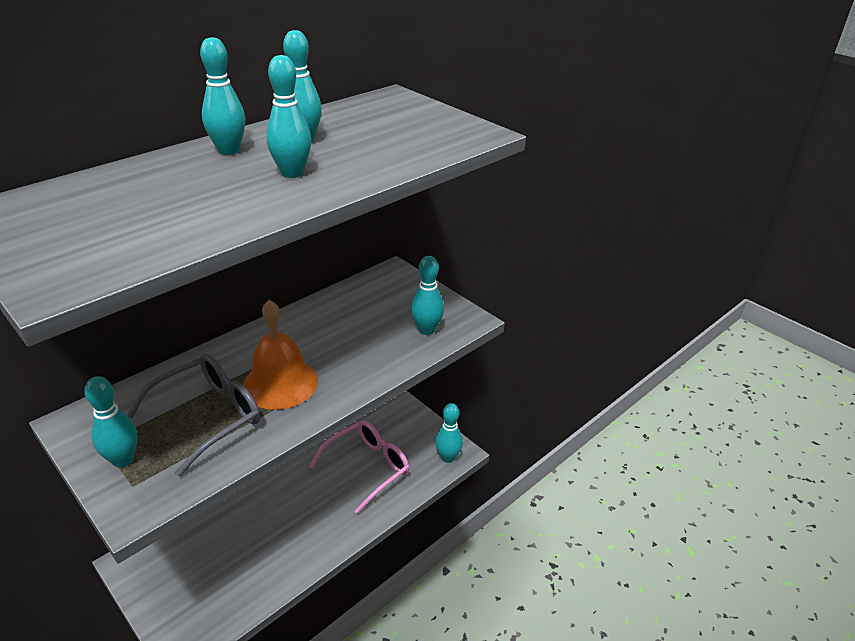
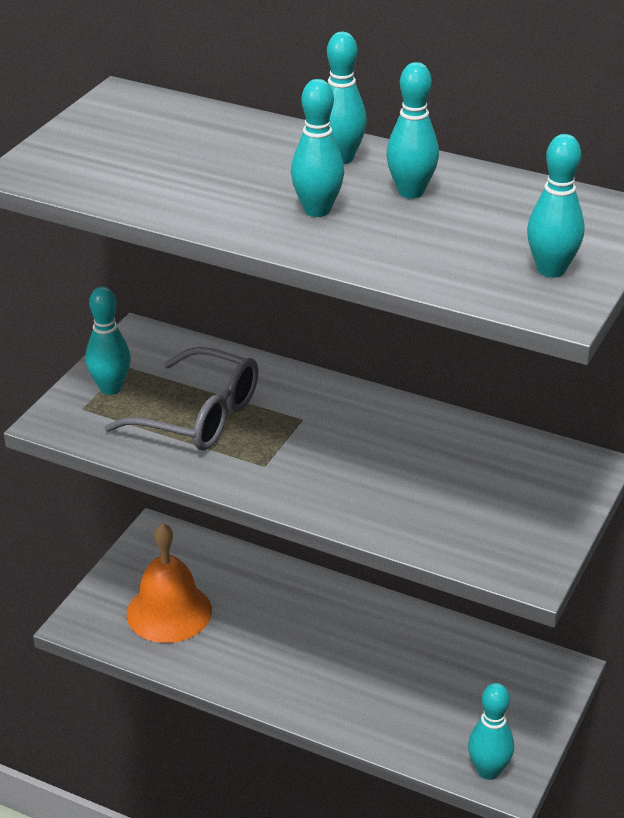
camera: 70 degrees right, 0 degrees up
orange bell [243,300,318,410] -> orange bell moved to [127,523,212,643]
pink glasses [309,420,409,514] -> none
turquoise bowling pin [411,256,444,335] -> turquoise bowling pin moved to [527,134,584,278]

